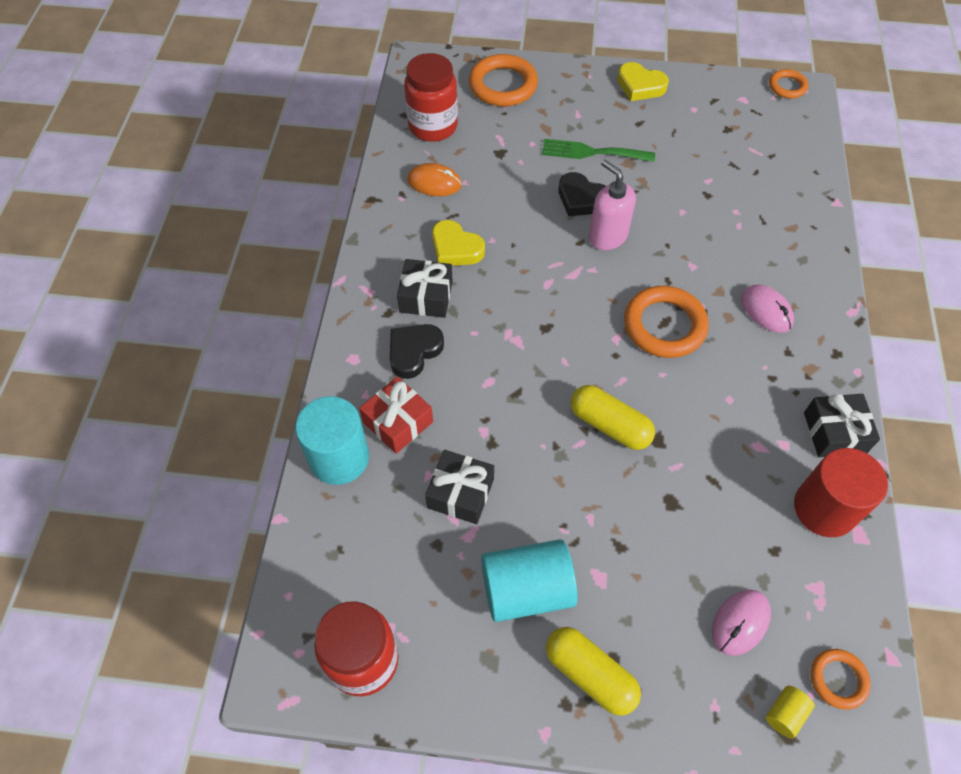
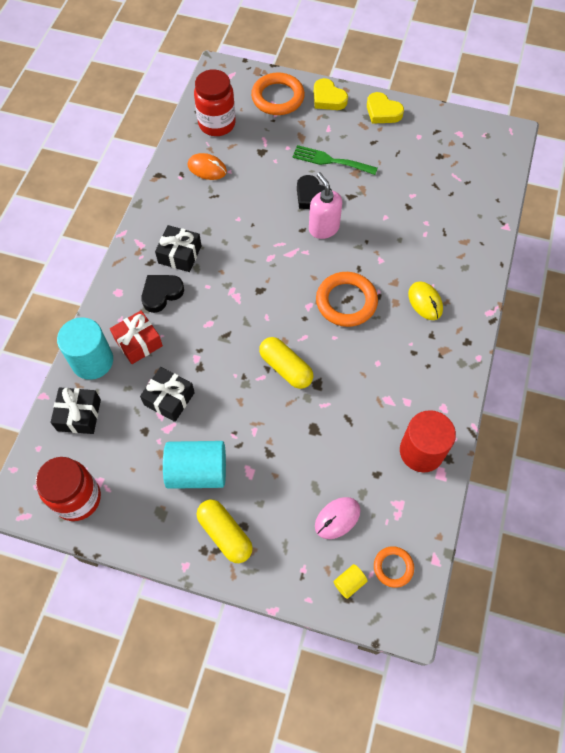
camera: 10 degrees right, 5 degrees up
yellow heart [432,220,485,266] -> yellow heart moved to [314,78,348,110]
pink mouse [741,285,794,333] -> yellow mouse [408,282,443,320]
orange ring [769,69,808,99] -> none
black gift [804,394,880,457] -> black gift moved to [50,387,101,434]

